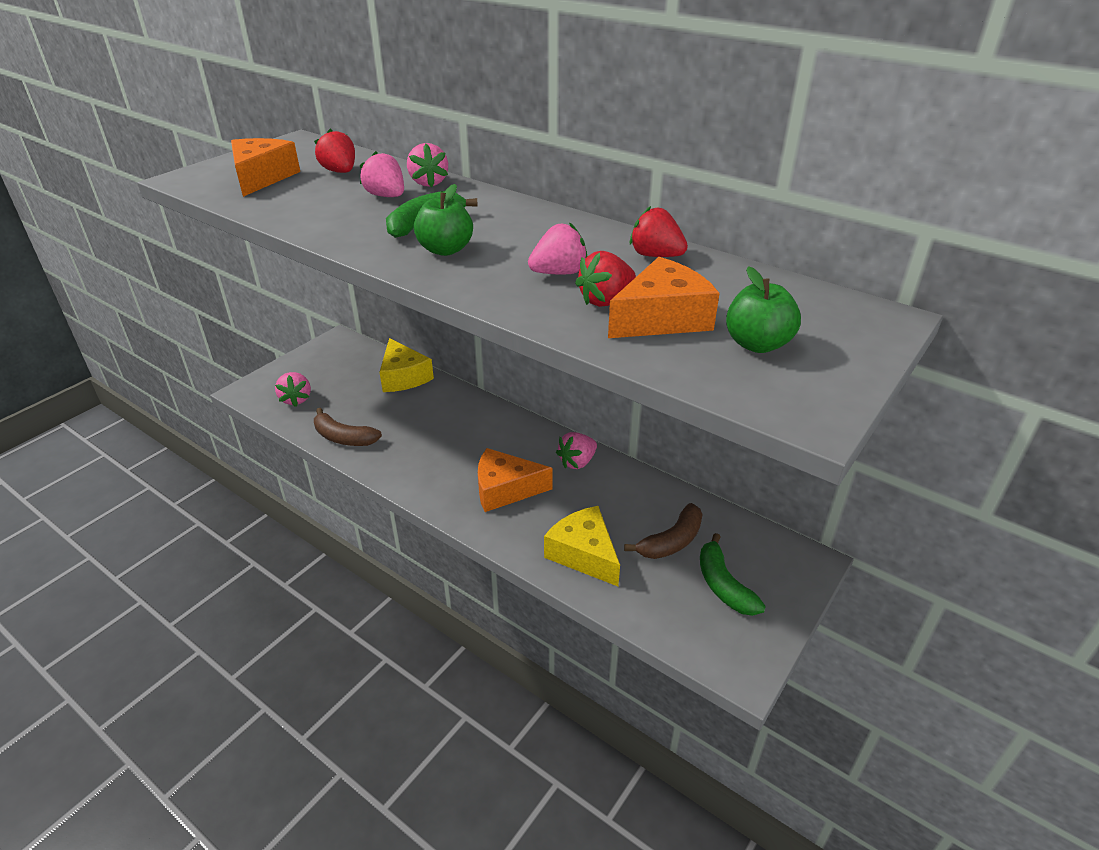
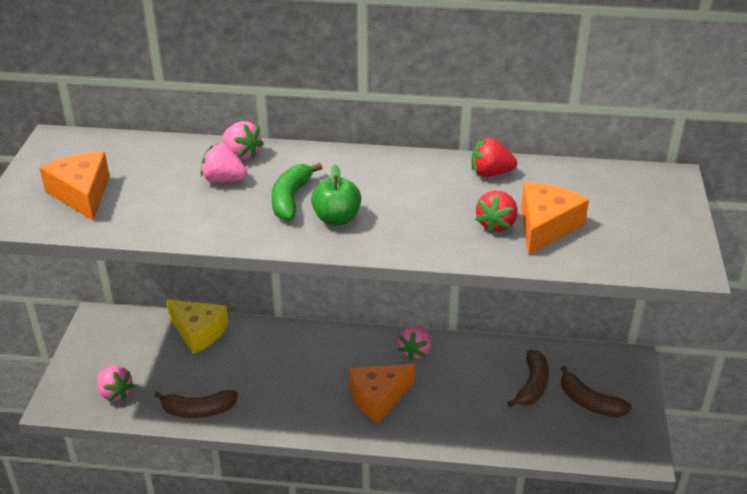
camera: 30 degrees left, 0 degrees up
red strawberry [314,129,355,173] -> none
pink strawberry [528,222,587,275] -> none
yellow cheese [544,506,620,586] -> none
green banana [700,533,766,616] -> brown banana [561,366,632,417]
green apple [726,266,801,353] -> none

